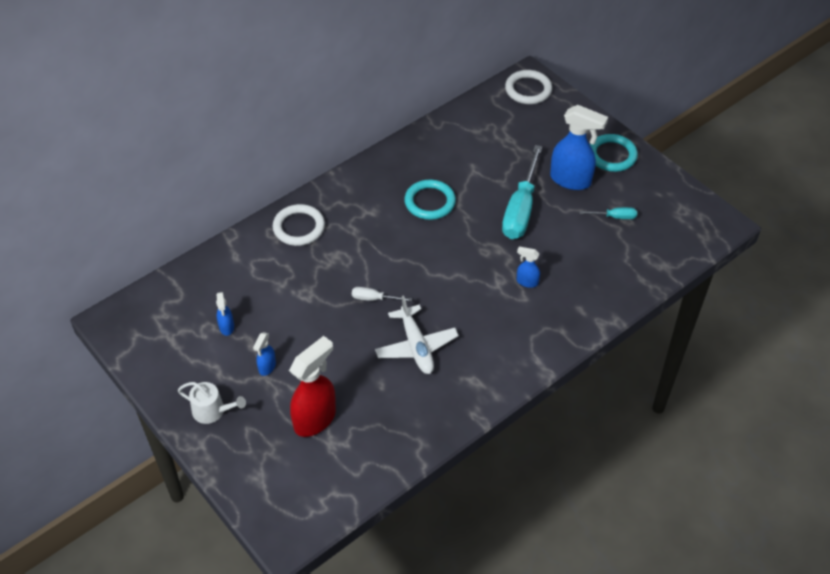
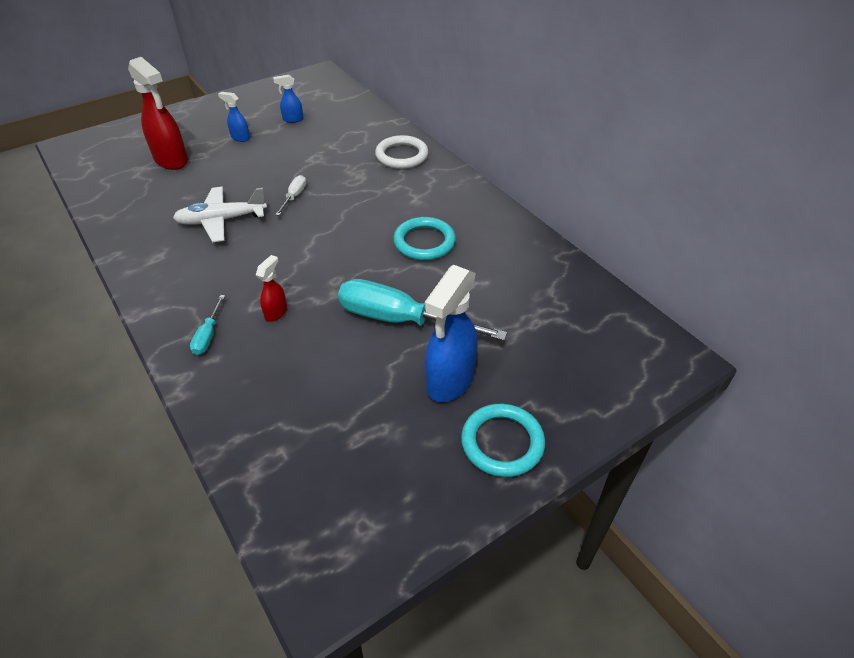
camera: 95 degrees right, 5 degrees down
white watering can [178,382,246,424] -> none
white ring [505,70,552,104] -> none
blue spray bottle [517,246,540,288] -> red spray bottle [256,255,287,322]
turquoise screwdriver [579,207,637,219] -> turquoise screwdriver moved to [190,295,225,355]

